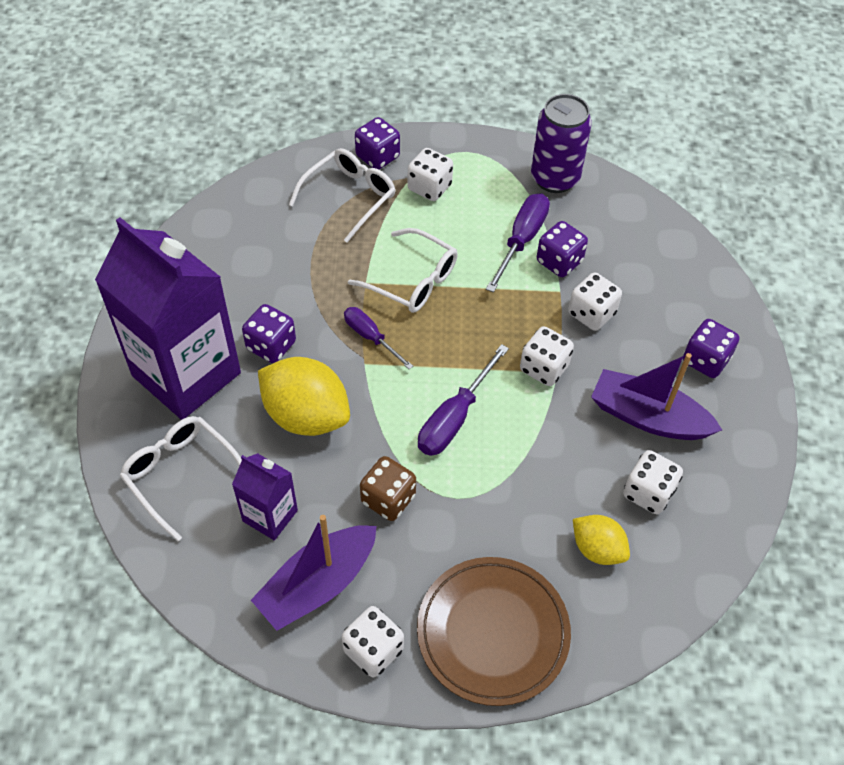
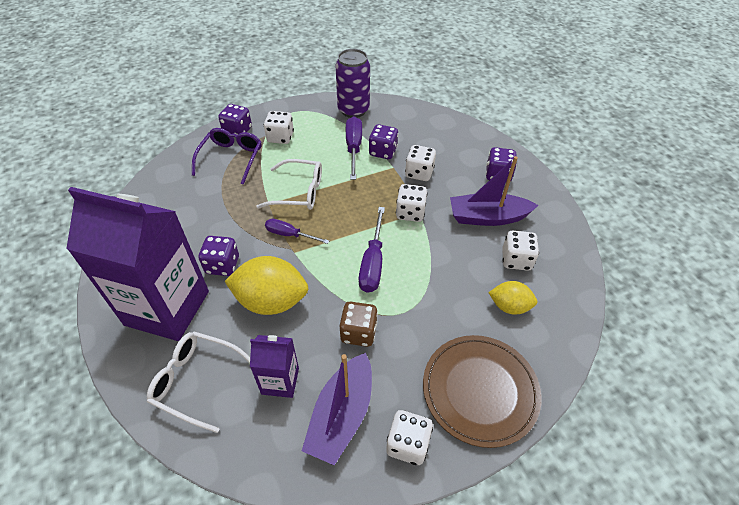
camera: 25 degrees left, 5 degrees down
white glasses [289,148,396,243] -> purple glasses [192,128,261,185]

